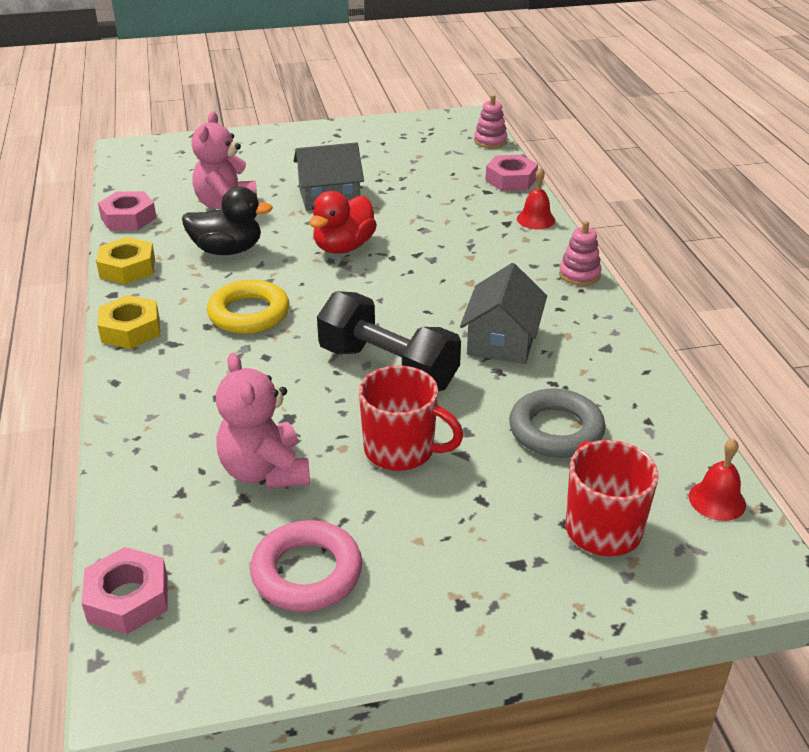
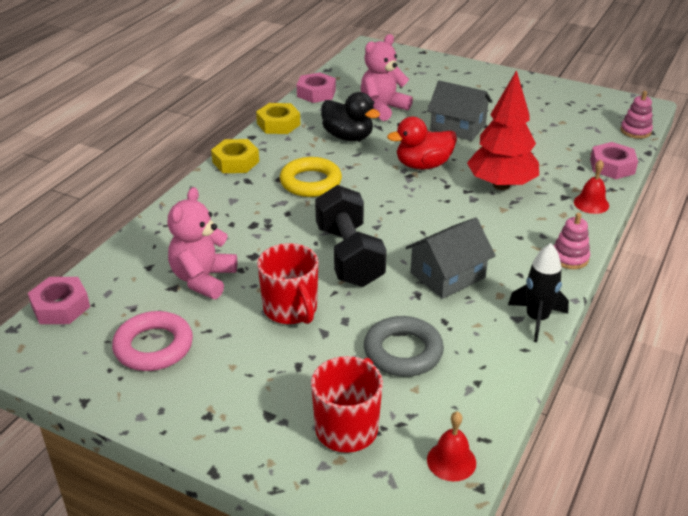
camera: 40 degrees right, 0 degrees up
none -> red tree [467,70,539,190]
none -> black rocket [508,243,569,342]

